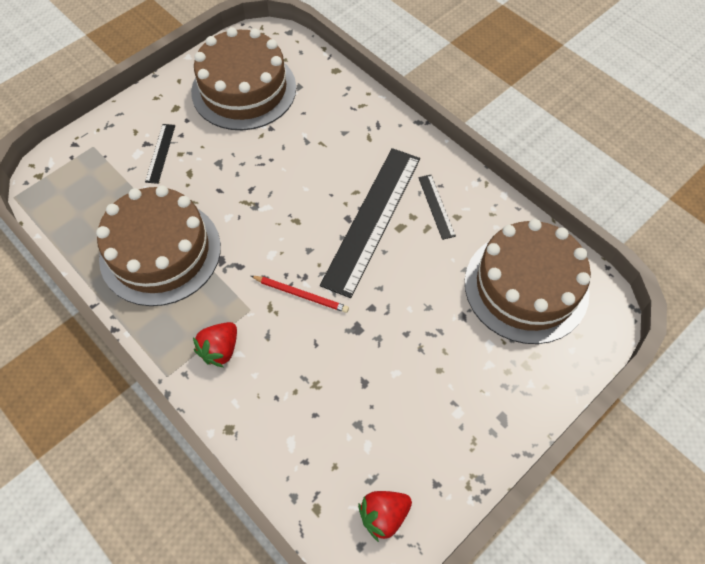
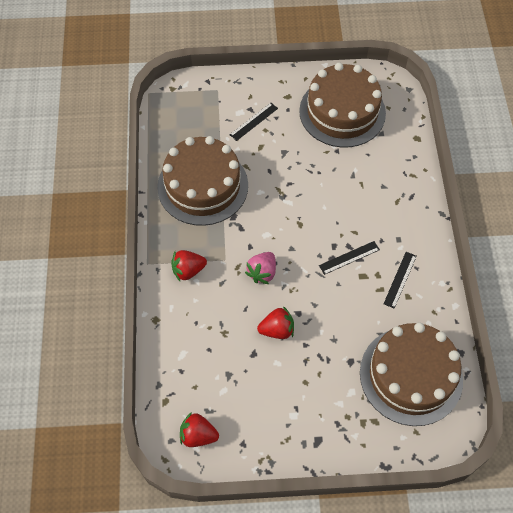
camera: 40 degrees right, 0 degrees up
red pencil [251,276,349,313] -> pink strawberry [245,252,276,284]
black ruler [320,148,420,298] -> black ruler [319,241,380,275], size x0.43
none -> red strawberry [257,306,294,339]

